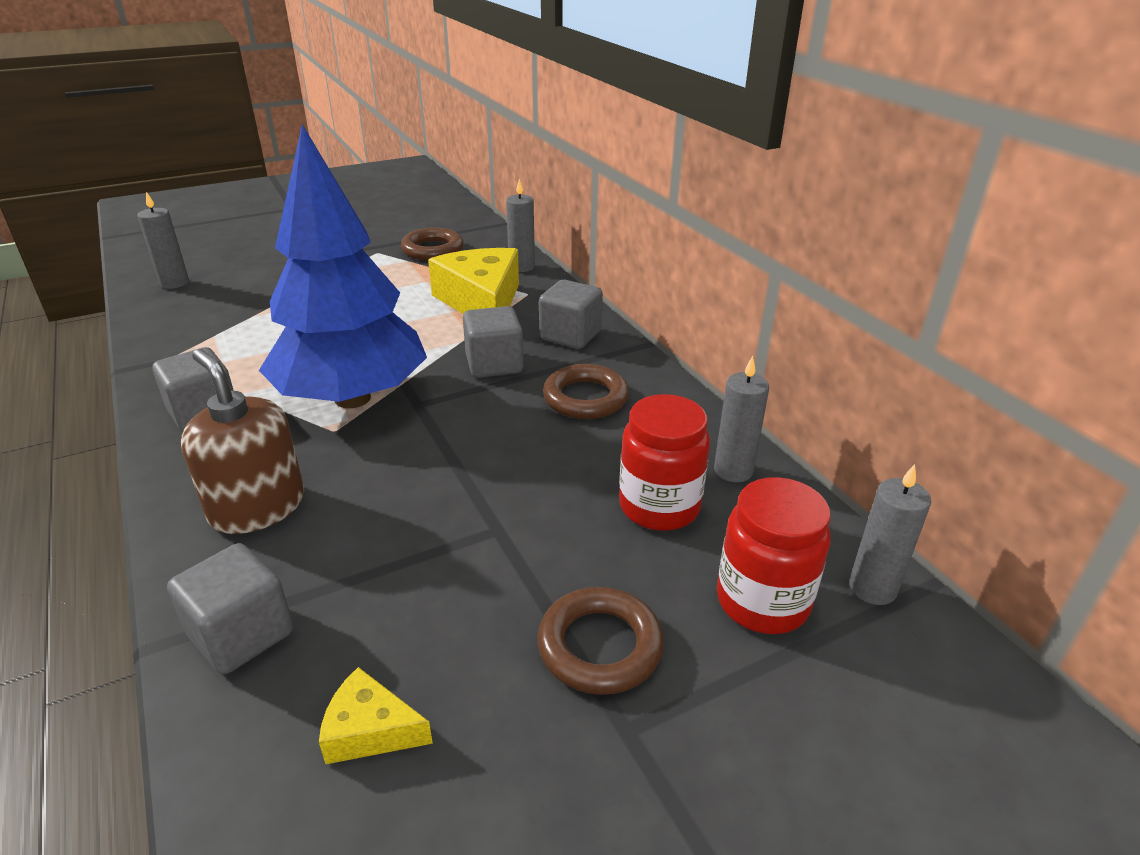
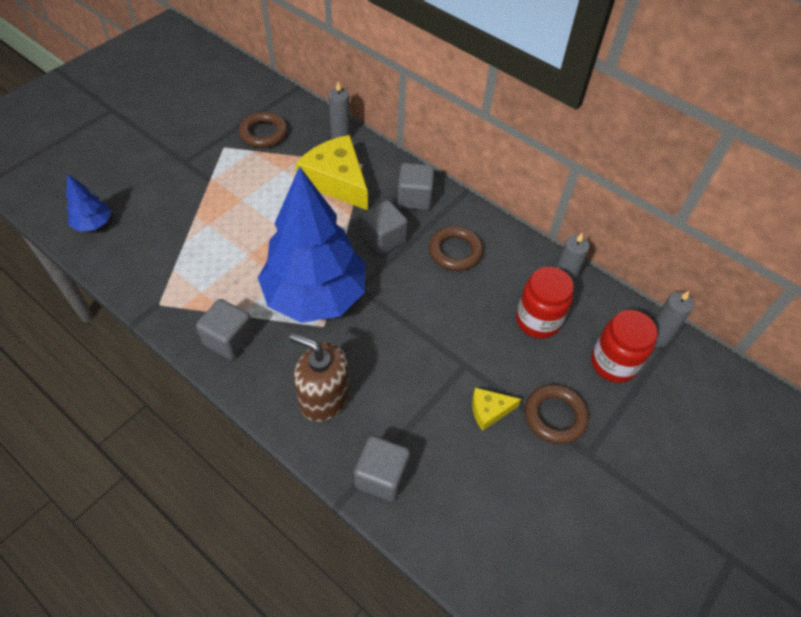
camera: 25 degrees left, 20 degrees up
grey candle [137,192,189,289] -> blue tree [66,174,111,232]
yellow cheese [319,667,433,764] -> yellow cheese moved to [472,388,521,431]

